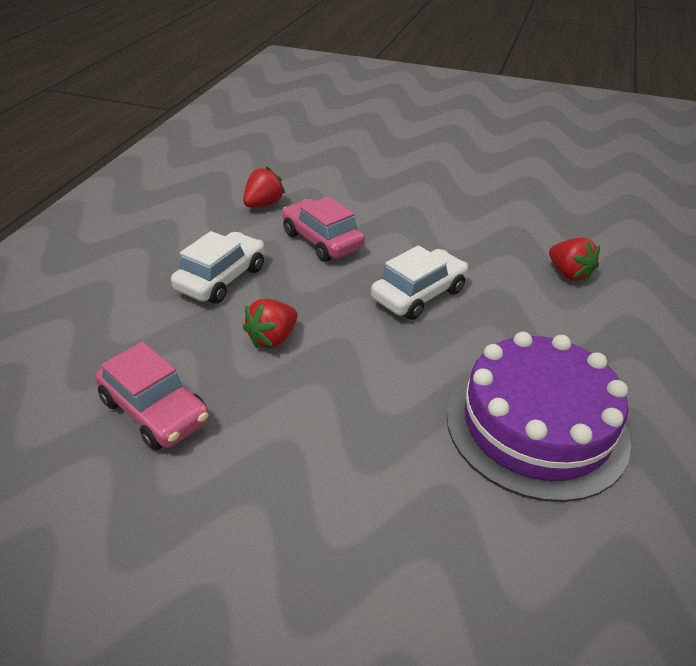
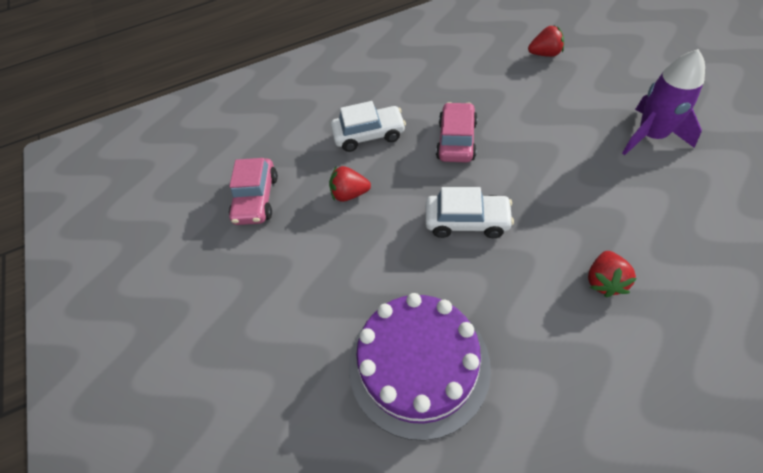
camera: 55 degrees right, 15 degrees up
red strawberry [243,166,285,208] -> red strawberry moved to [528,26,564,57]
none -> purple rocket [622,49,705,155]

